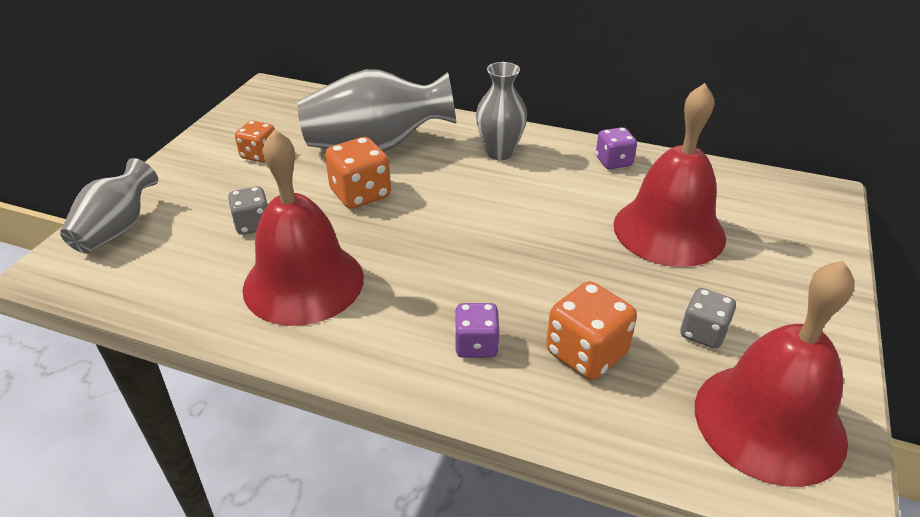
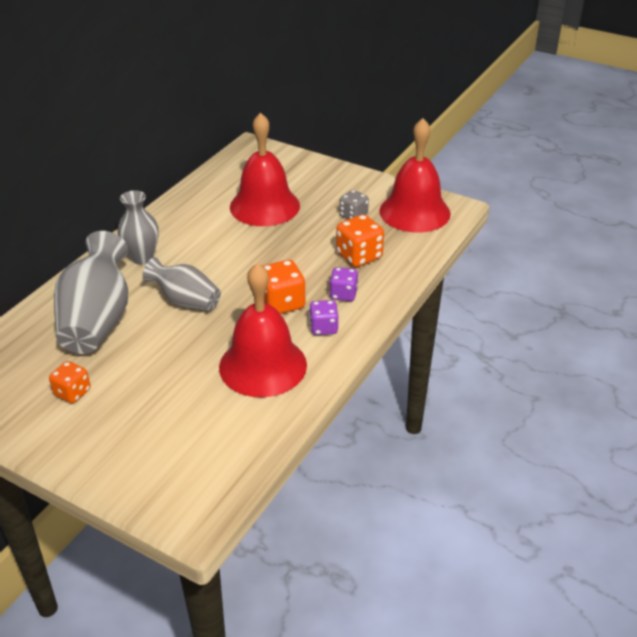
camera: 80 degrees left, 0 degrees up
grey vase [60,158,158,254] -> grey vase moved to [143,257,221,311]
grey dice [228,186,268,235] -> none
orange dice [325,137,391,209] -> orange dice moved to [263,260,306,314]
purple dice [596,127,637,169] -> purple dice moved to [309,300,338,335]

